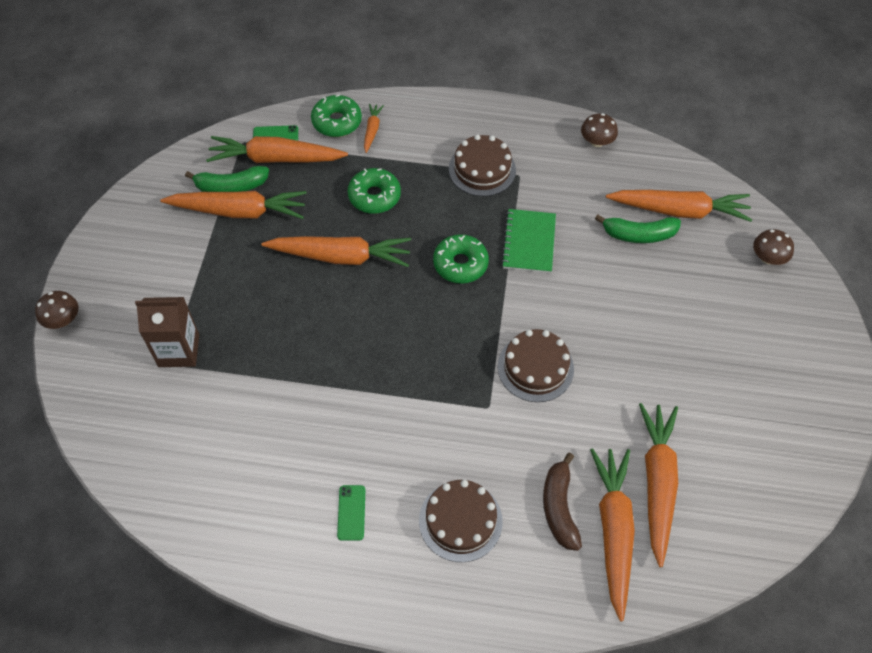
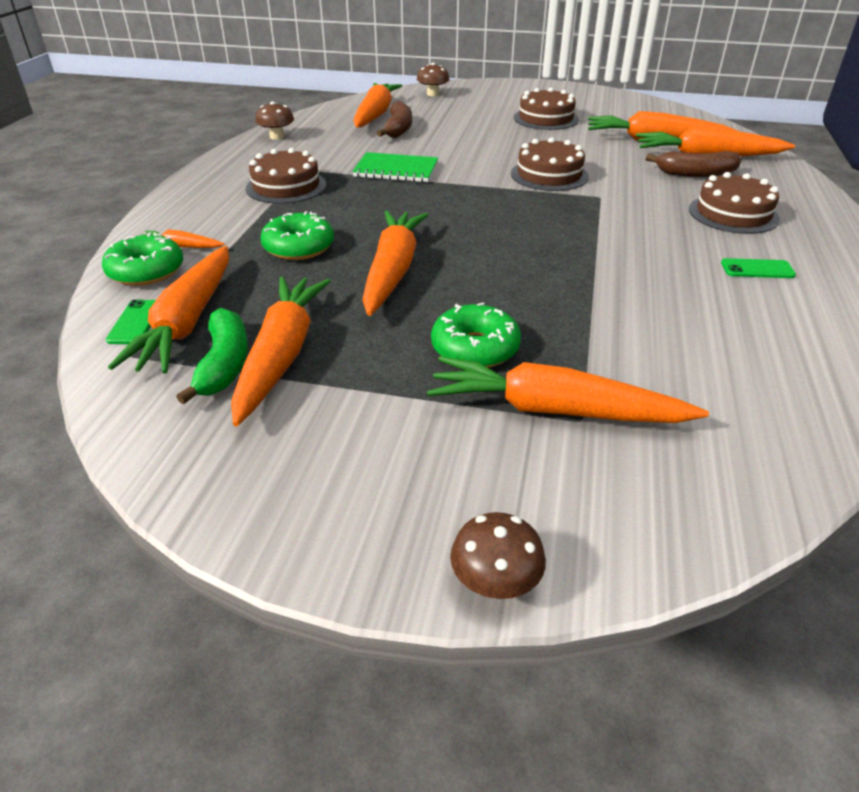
camera: 85 degrees left, 20 degrees down
brown carton [135,297,199,367] -> orange carrot [427,356,709,423]
green donut [433,234,489,284] -> green donut moved to [431,302,521,368]
green banana [595,215,681,243] -> brown banana [377,101,412,138]
none -> brown cake [514,88,579,130]

